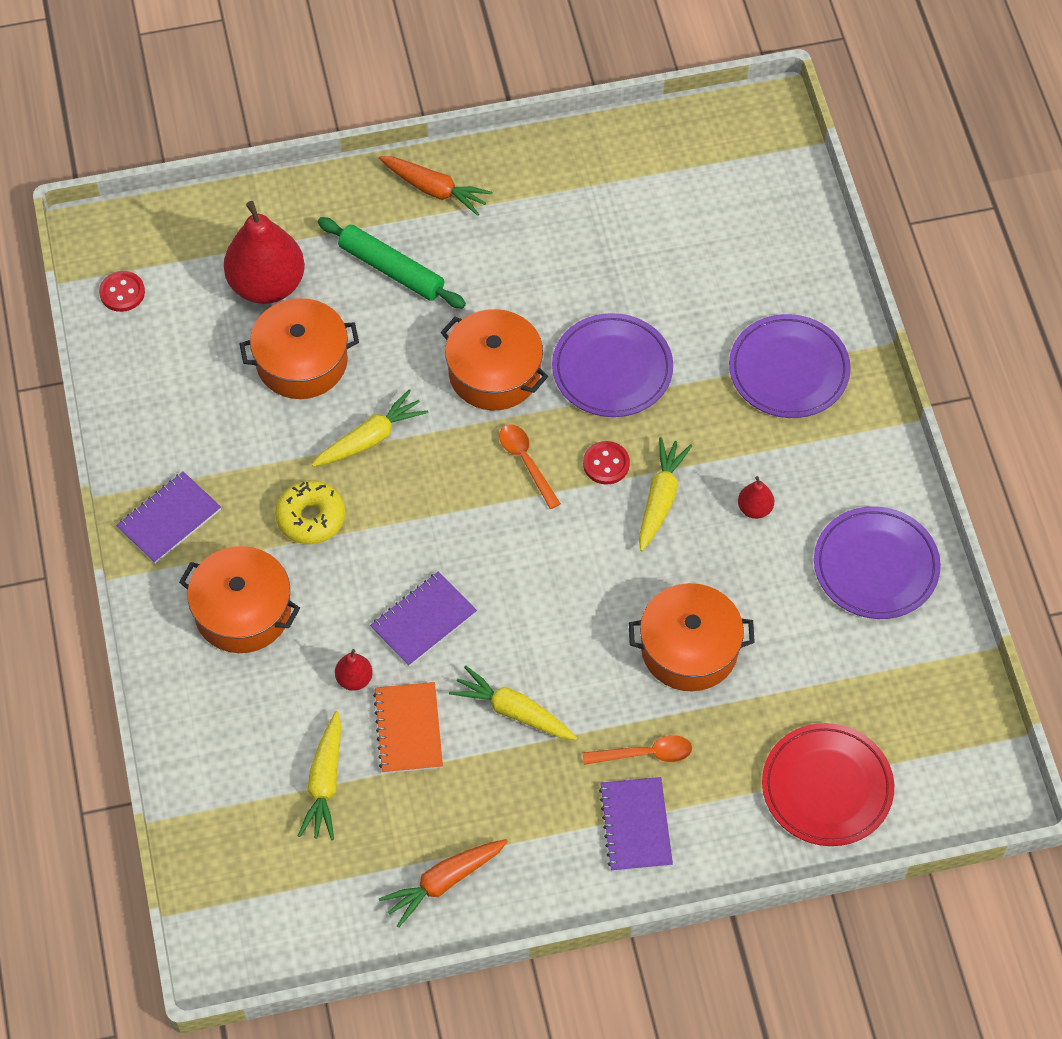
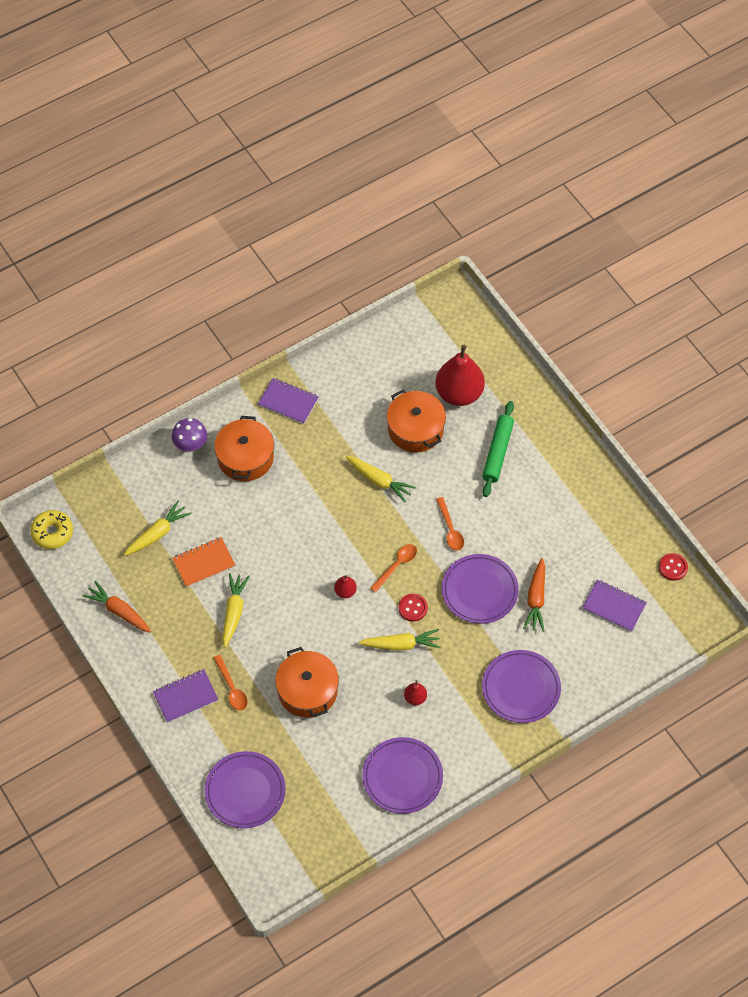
camera: 70 degrees right, 0 degrees up
red button [99,271,145,312] -> red button moved to [659,553,688,581]
yellow donut [275,480,345,544] -> yellow donut moved to [30,510,73,549]
yellow carrot [298,711,342,840] -> yellow carrot turned 150 degrees clockwise [124,501,192,556]
red pear [335,649,373,691] -> red pear moved to [334,575,357,598]
purple notebook [370,572,477,667] -> purple notebook moved to [582,579,647,632]
orange carrot [379,156,493,216] -> orange carrot moved to [523,558,545,632]
orange pot [441,309,548,410] -> orange spoon [436,497,464,551]
red plate [762,723,894,846] -> purple plate [205,751,286,828]
none -> purple mushroom [172,418,207,452]

